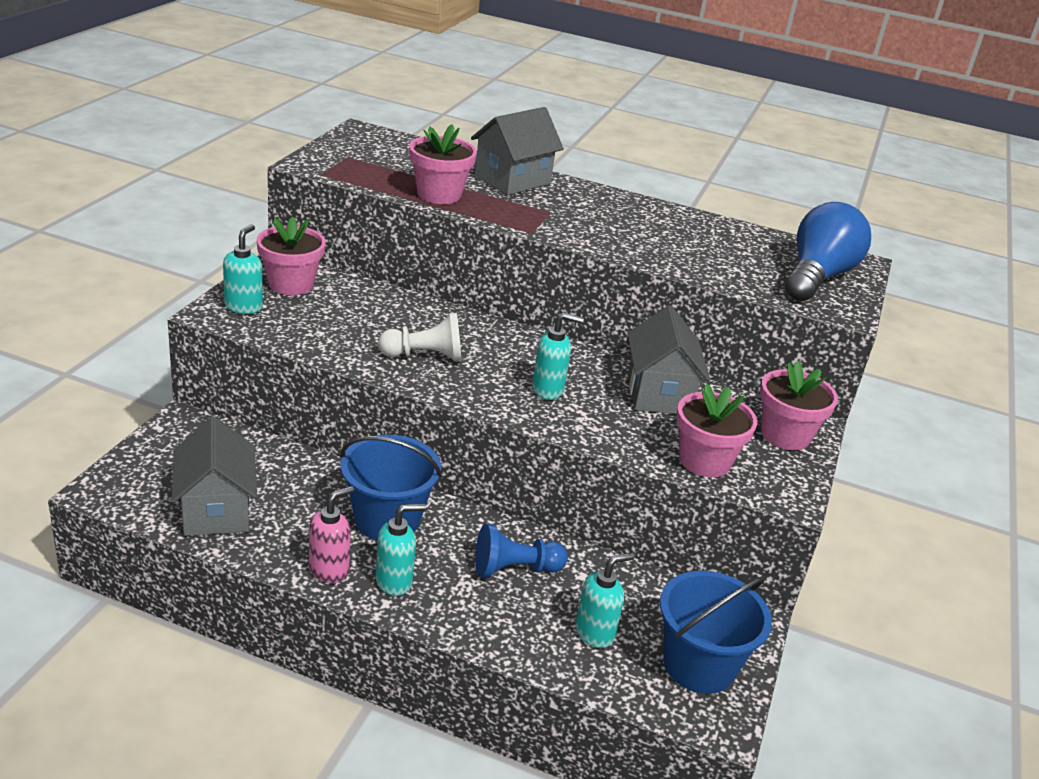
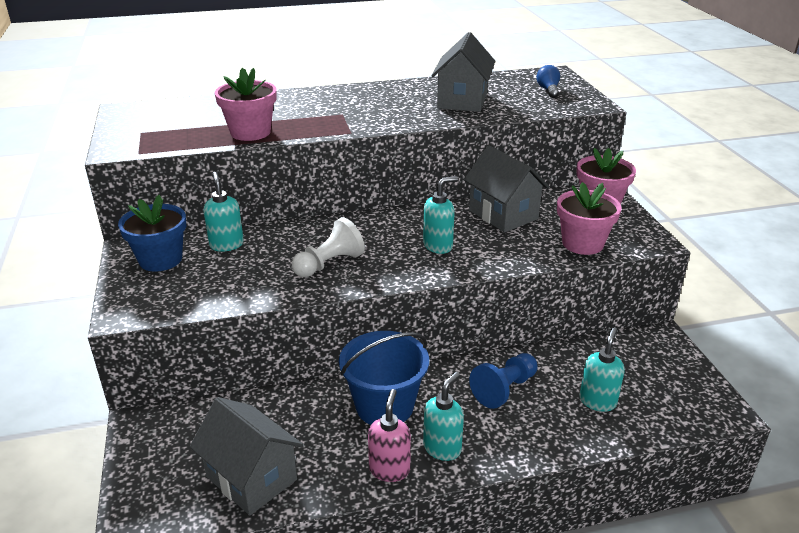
camera: 30 degrees left, 0 degrees up
turquoise soap dispenser [223,224,263,314] -> turquoise soap dispenser moved to [203,172,244,252]
pink flower pot [256,217,326,295] -> blue flower pot [118,195,186,272]
grey house [471,107,564,195] -> grey house moved to [431,32,495,112]
blue bucket [660,571,772,694] -> none
blue light bulb [785,202,871,301] -> blue light bulb [536,65,560,98], size x0.43

